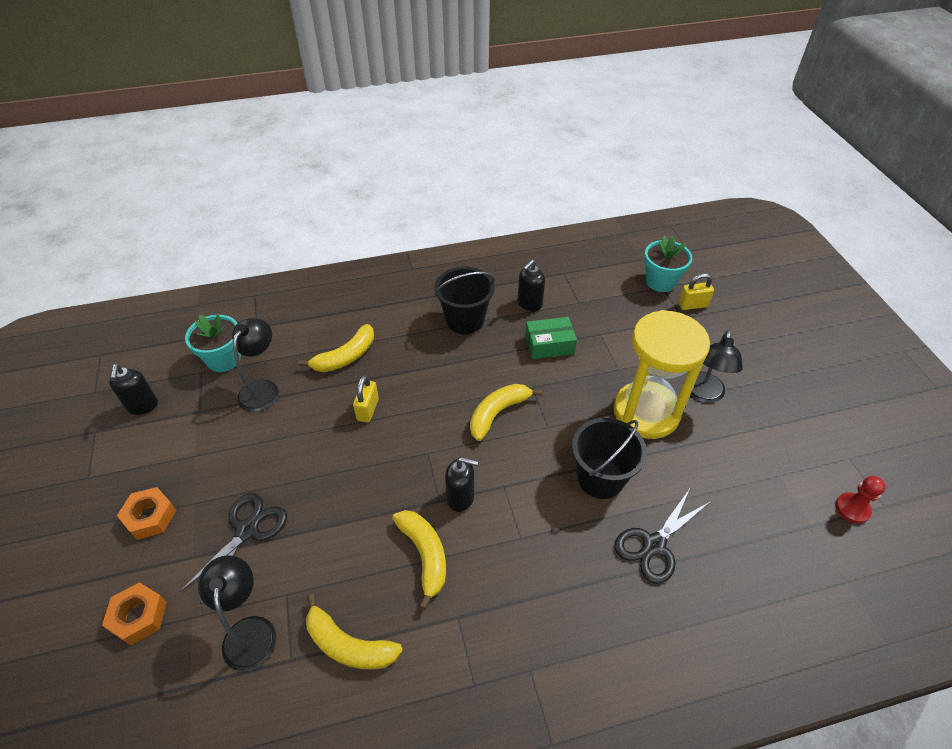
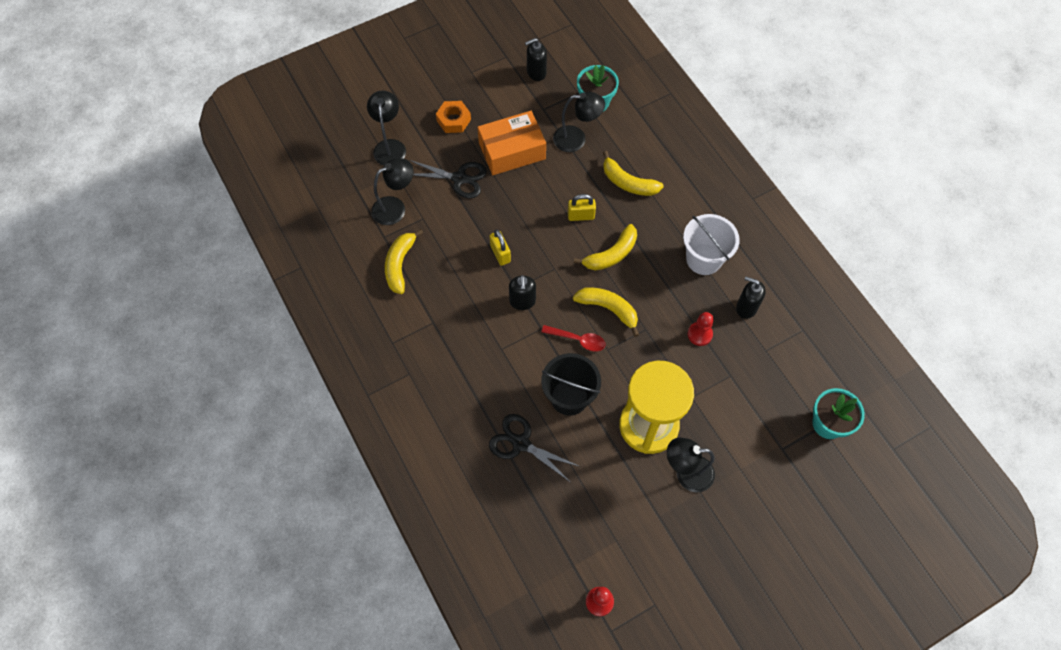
camera: 75 degrees right, 15 degrees up
orange nut [102,582,167,645] -> black lamp [367,91,406,166]
yellow banana [393,510,446,610] -> yellow banana moved to [574,224,637,270]
black bucket [434,267,495,334] -> white bucket [683,214,740,275]
green box [525,317,577,359] -> red pawn [688,312,714,346]
yellow padlock [678,273,714,310] -> yellow padlock moved to [490,229,511,266]
none -> orange box [477,111,546,175]
none -> red spoon [541,325,606,351]

